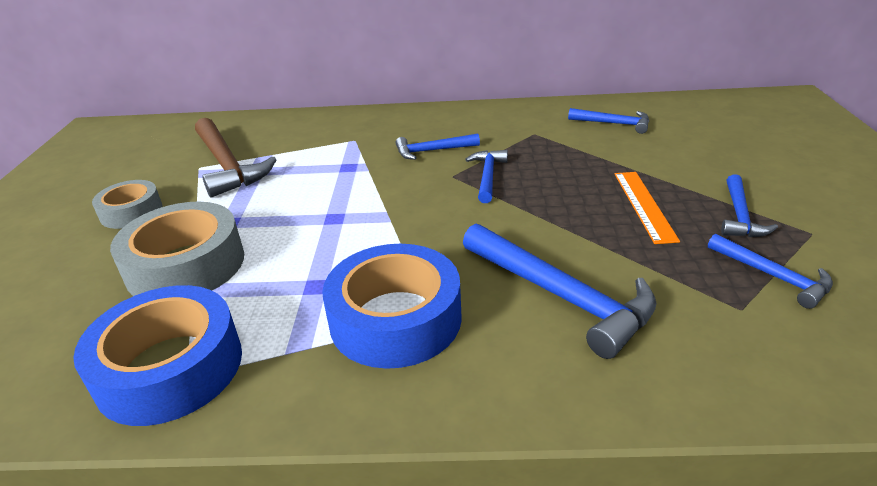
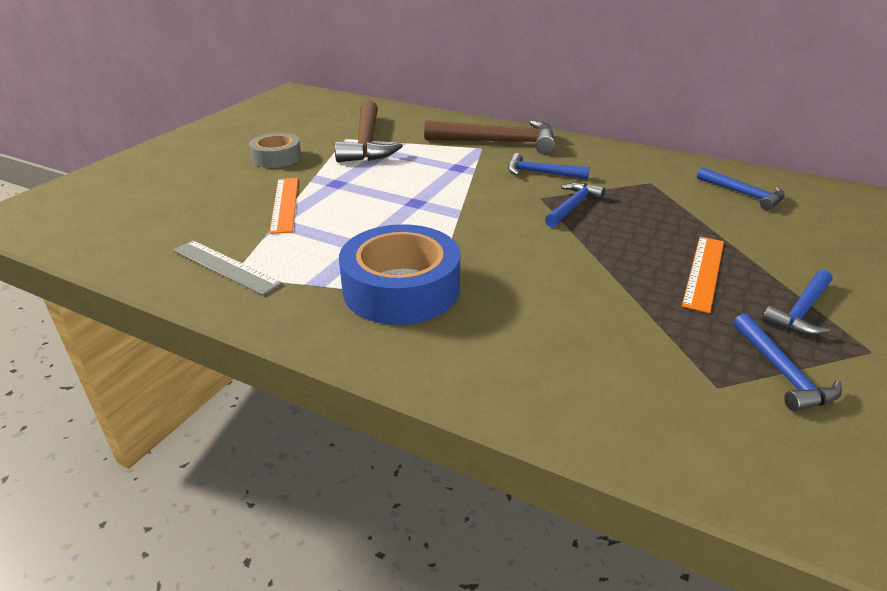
camera: 25 degrees right, 0 degrees up
blue tape [73,285,242,426] -> grey ruler [173,240,282,295]
grey tape [110,202,244,296] -> orange ruler [270,178,298,234]
blue hammer [463,223,657,359] -> none
none -> brown hammer [424,120,556,154]

